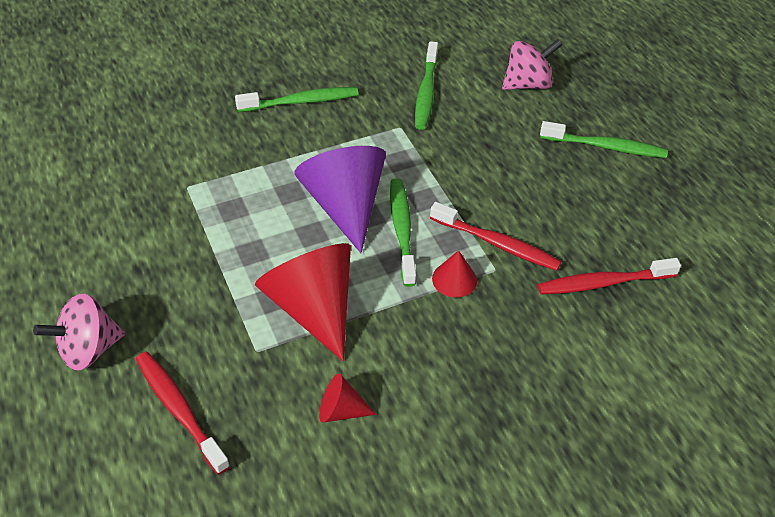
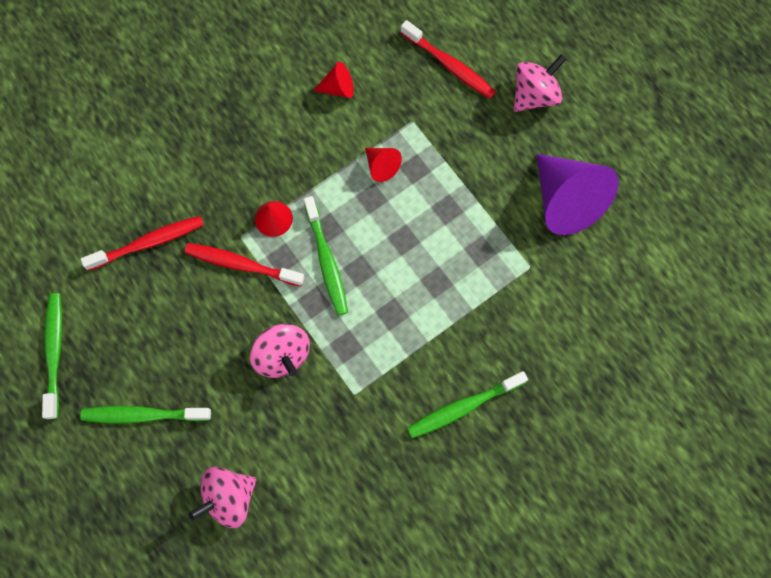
camera: 170 degrees right, 25 degrees up
red cone [255,243,351,361] -> red cone [365,148,402,182], size x0.46
purple cone [294,146,386,253] -> purple cone moved to [537,154,619,235]
green toothbrush [415,41,438,130] -> green toothbrush moved to [42,293,62,419]
none -> pink spinning top [250,324,310,378]

